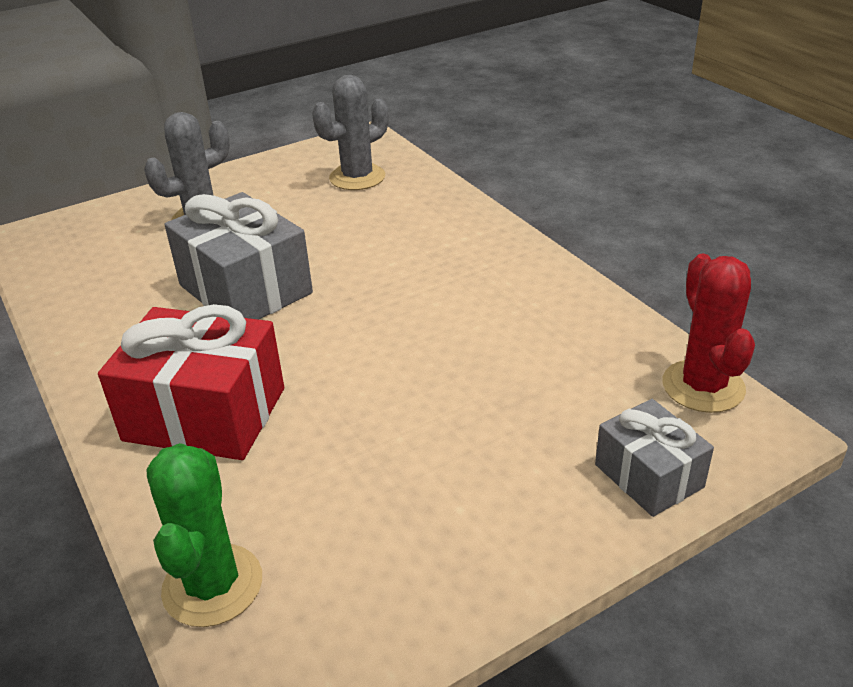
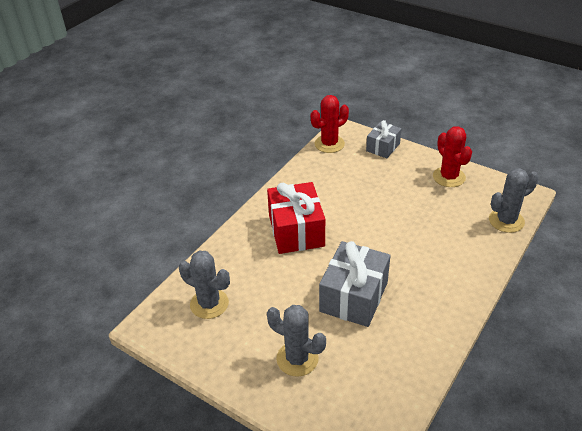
camera: 115 degrees left, 5 degrees up
red gift [98,304,284,460] -> red gift moved to [267,182,325,254]
green cactus [146,443,262,627] -> grey cactus [489,168,539,233]
none -> red cactus [433,126,472,187]

